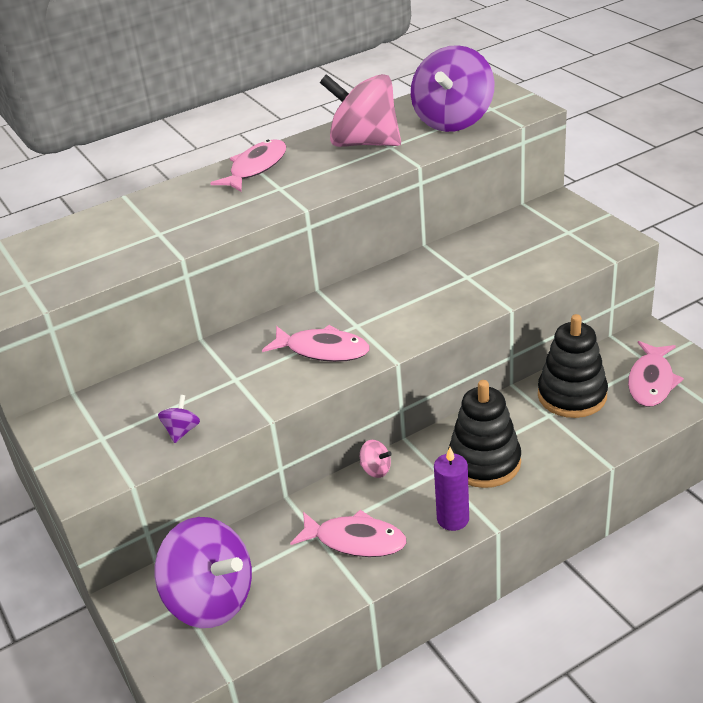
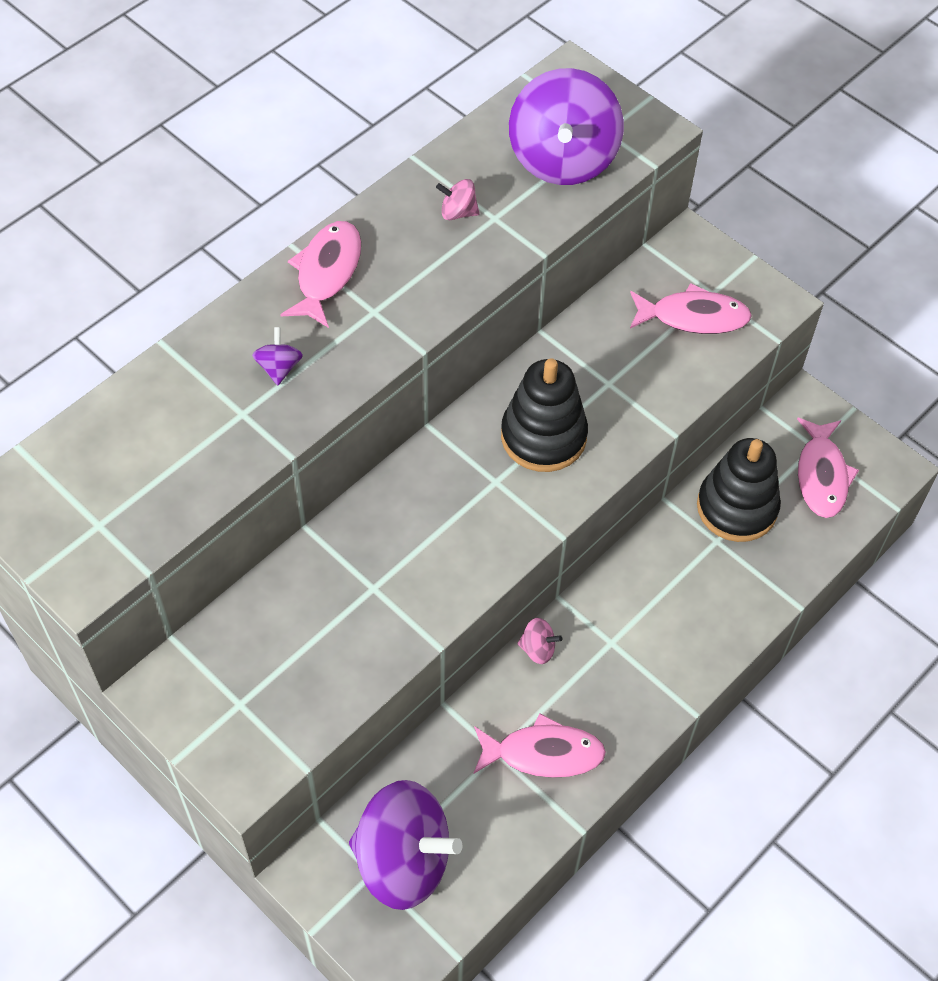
camera: 20 degrees left, 20 degrees up
purple spinning top [158,395,200,443] -> purple spinning top moved to [252,327,303,385]
pink fish [262,325,370,362] -> pink fish moved to [630,283,752,334]
pink spinning top [320,74,401,147] -> pink spinning top [436,179,480,220], size x0.40
purple candle [434,447,469,531] -> none
black stacking toy [448,380,521,488] -> black stacking toy moved to [501,358,588,472]

